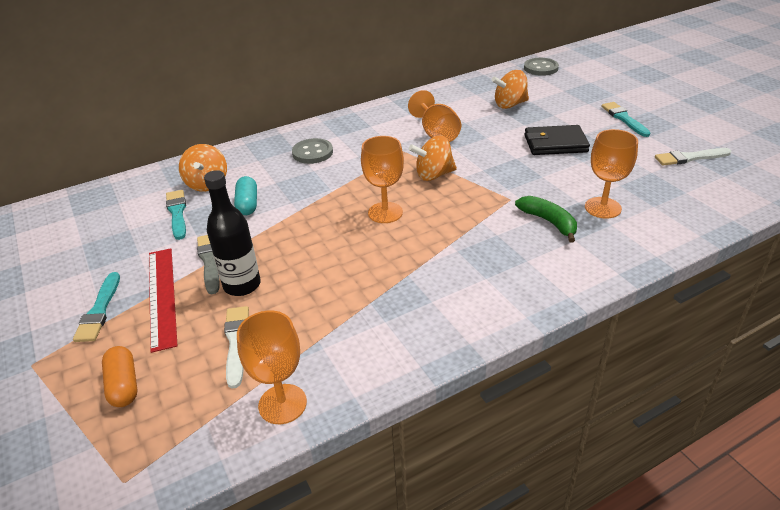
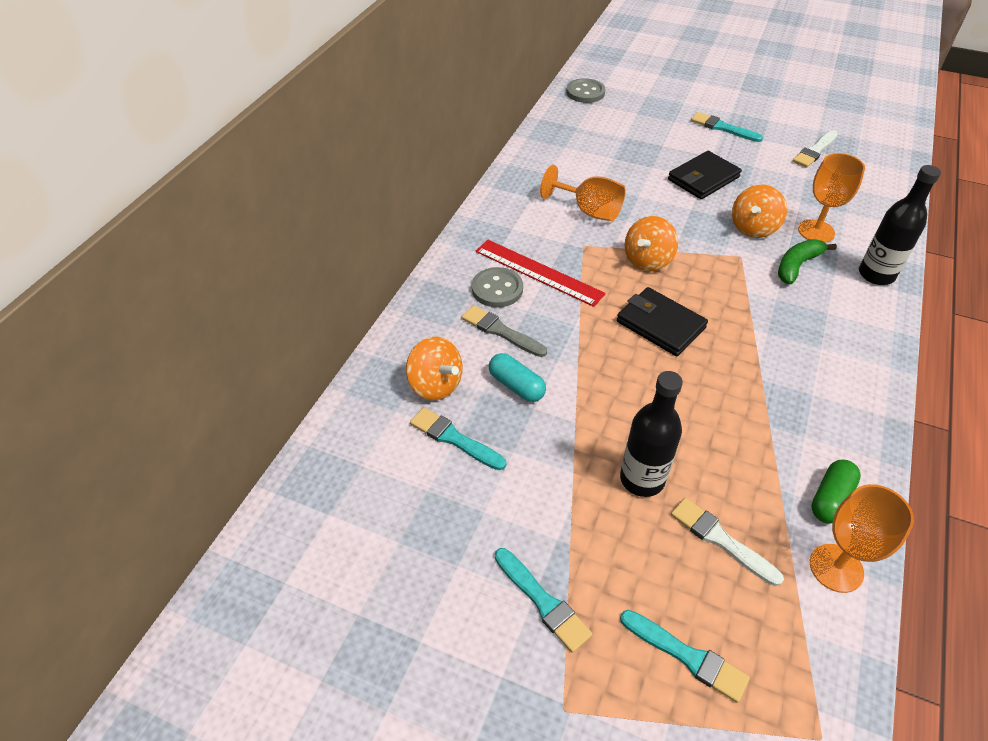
camera: 40 degrees left, 10 degrees up
orange capsule [102,346,137,407] -> turquoise brush [620,610,750,703]
red ruler [149,248,177,353] -> red ruler moved to [475,240,606,307]
grey brush [197,235,220,294] -> grey brush moved to [462,305,547,357]
orange goblet [361,136,404,223] -> black wallet [617,287,708,356]
orange spinning top [492,70,529,109] -> orange spinning top moved to [732,185,787,238]
green banana [515,196,577,243] -> green banana turned 60 degrees counterclockwise [778,240,837,284]
none -> green capsule [811,460,861,523]
none -> black bottle [859,165,941,285]

